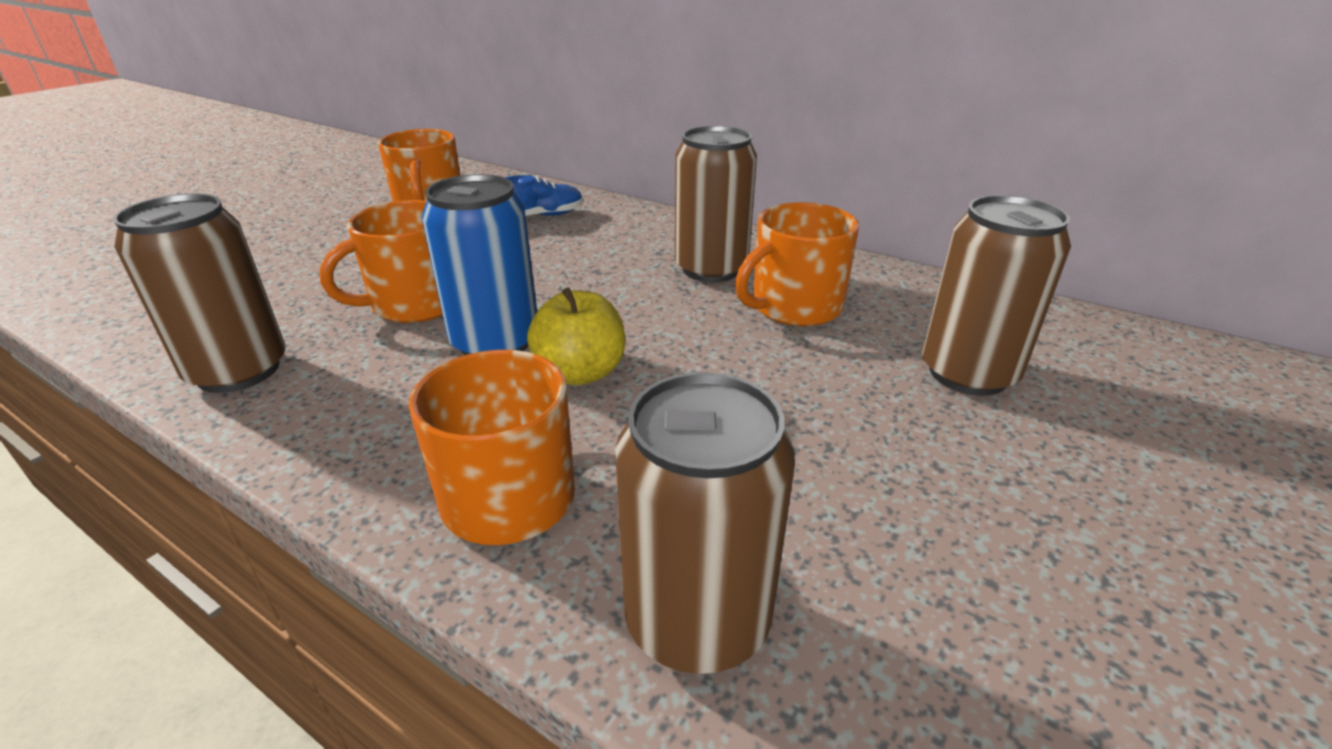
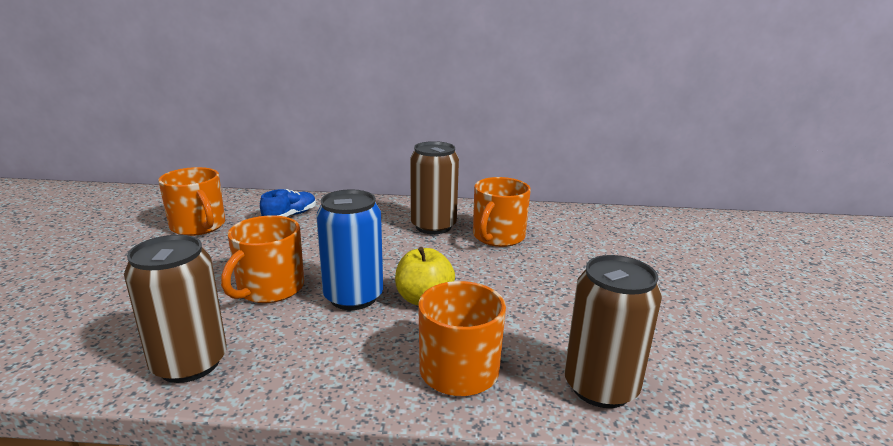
camera: 30 degrees left, 10 degrees down
brown can [922,195,1071,396] -> none

